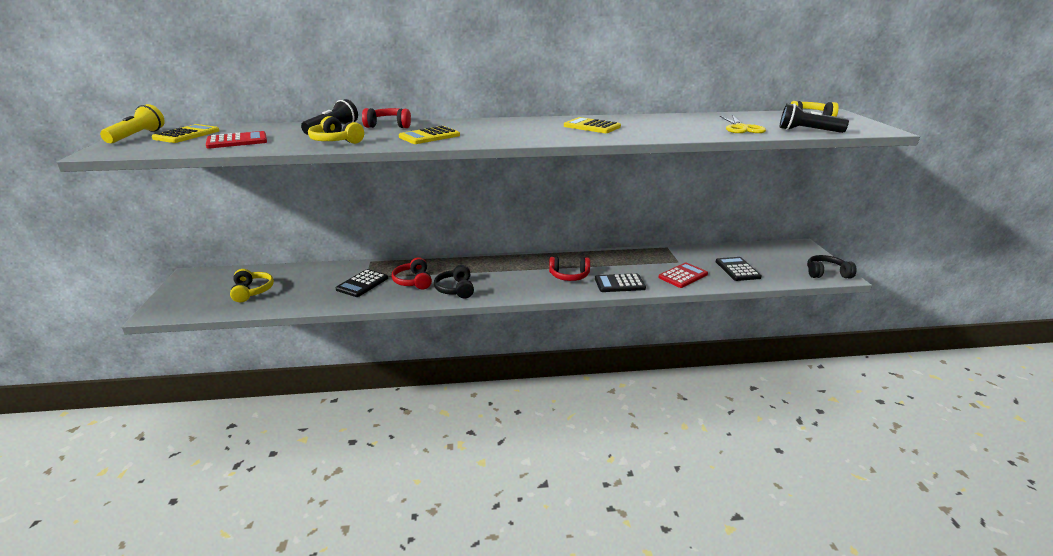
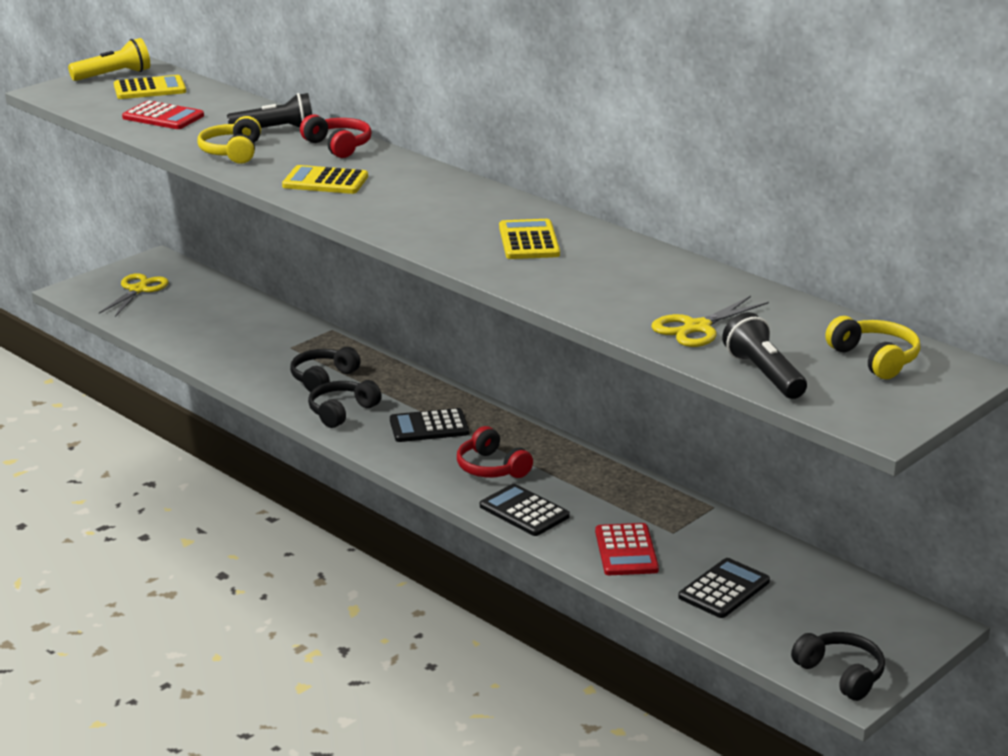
camera: 50 degrees right, 0 degrees up
yellow headphones [230,269,274,302] -> none
black calculator [336,269,388,297] -> black calculator moved to [390,408,469,442]
red headphones [392,257,432,289] -> black headphones [290,347,361,392]
red calculator [658,262,708,288] -> red calculator turned 75 degrees clockwise [595,523,659,575]
none -> yellow scissors [99,273,169,317]

